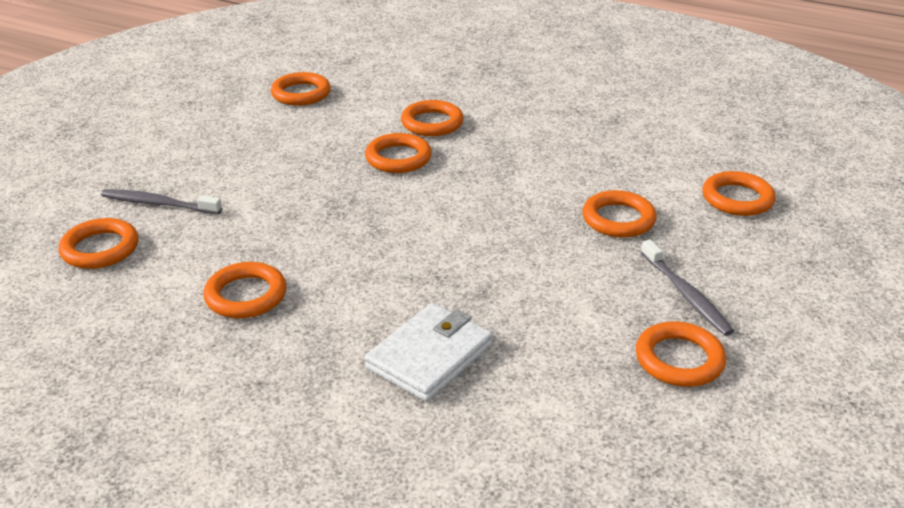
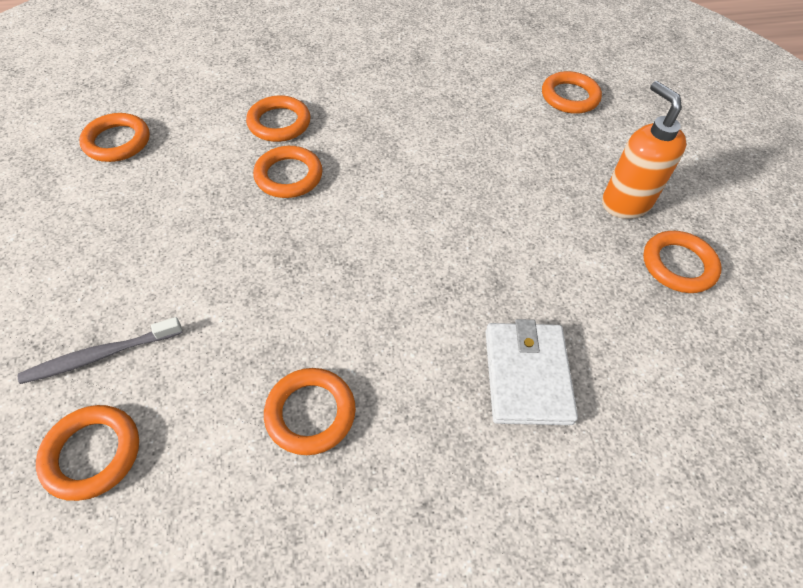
camera: 40 degrees left, 20 degrees up
orange ring [583,190,657,238] -> none
grey toothbrush [641,239,734,336] -> orange soap dispenser [602,81,686,219]

